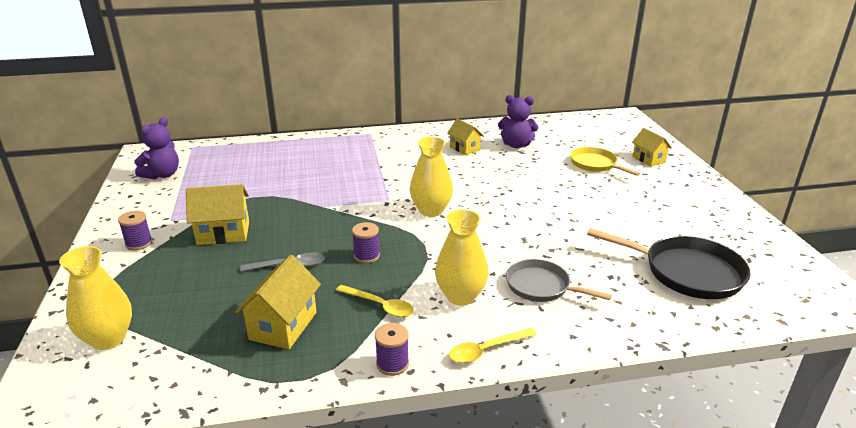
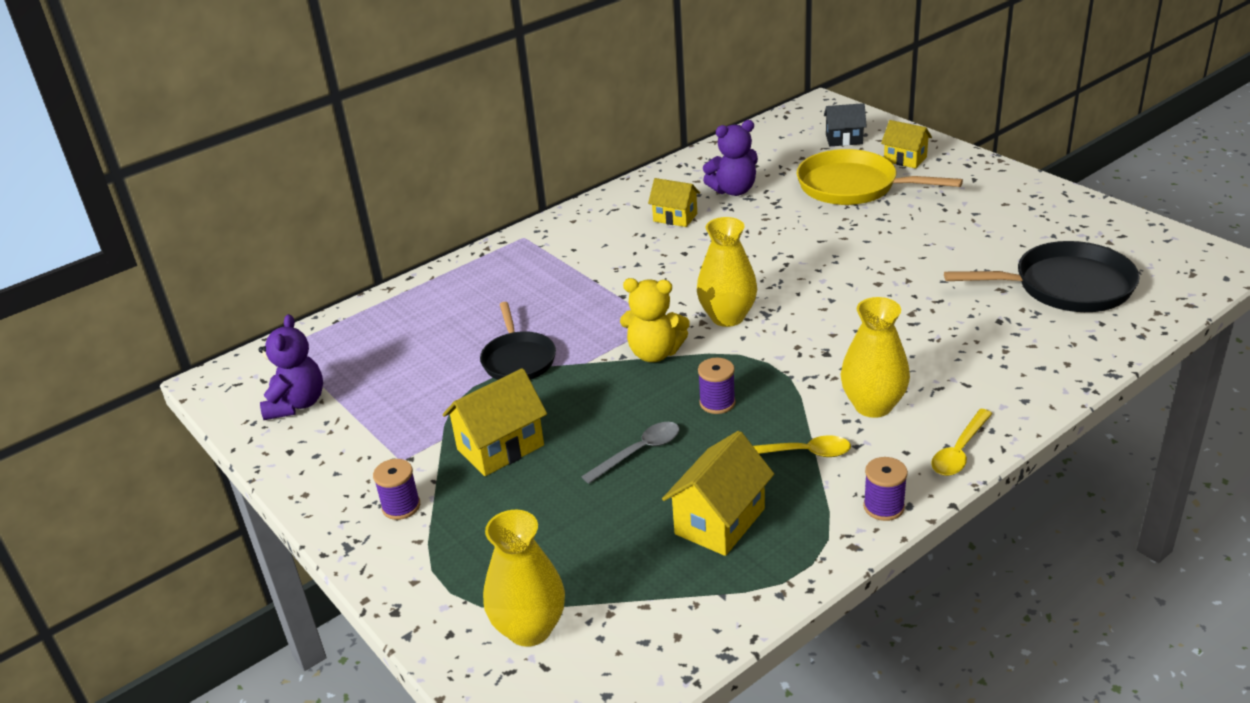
camera: 25 degrees left, 5 degrees up
yellow house [235,255,321,350] -> yellow house turned 45 degrees clockwise [662,431,774,556]
grey pan [506,259,612,302] -> none
yellow pan [570,147,640,176] -> yellow pan [797,149,963,205], size x1.55
none -> black pan [480,302,556,380]
none -> yellow teddy bear [620,278,690,362]
none -> black house [824,103,867,146]

